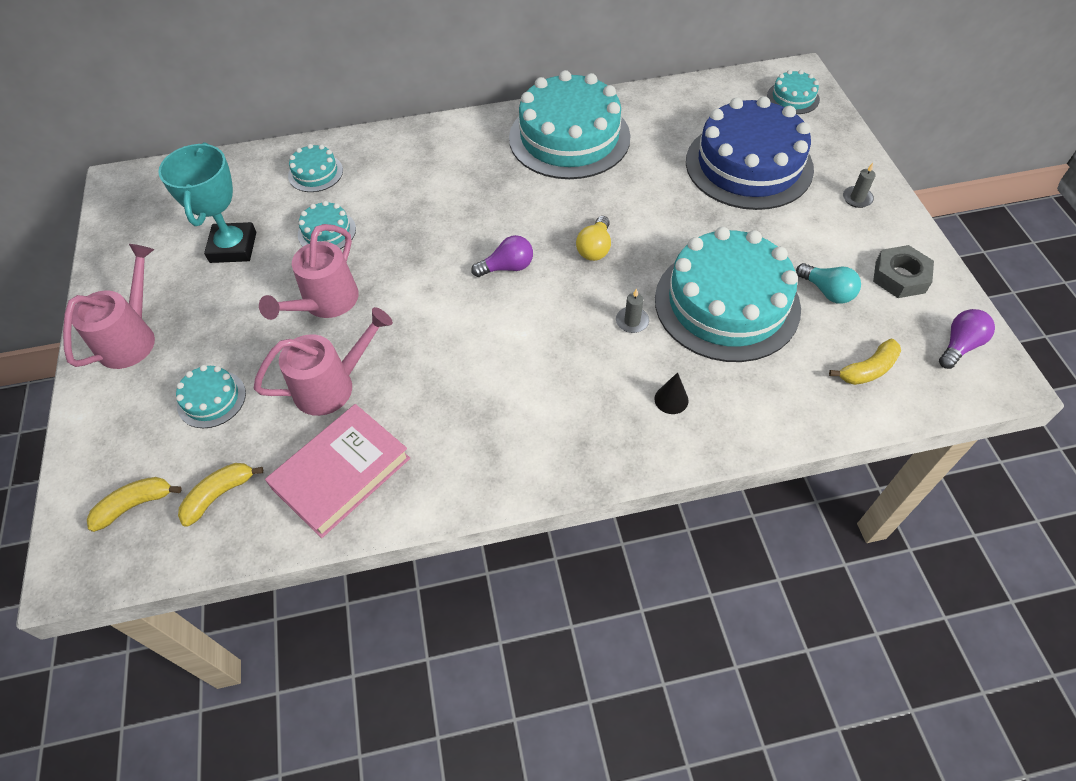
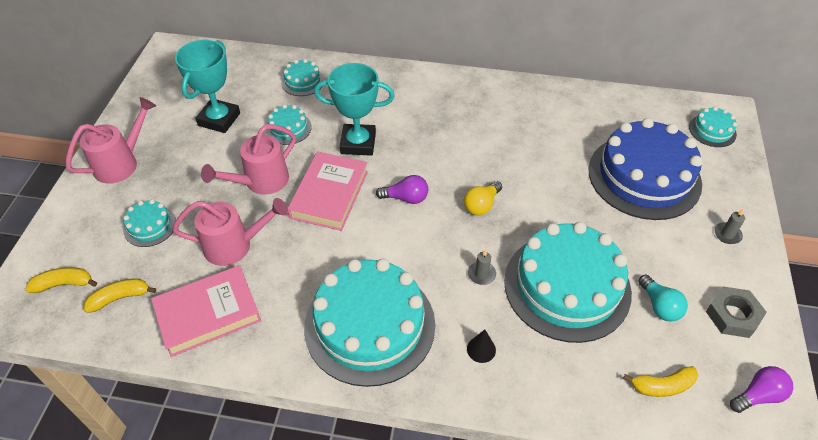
camera: 20 degrees right, 5 degrees down
turquoise cake [509,70,631,179] -> turquoise cake moved to [304,259,435,387]
none -> pink book [288,151,368,231]
none -> turquoise trophy [314,63,395,156]

